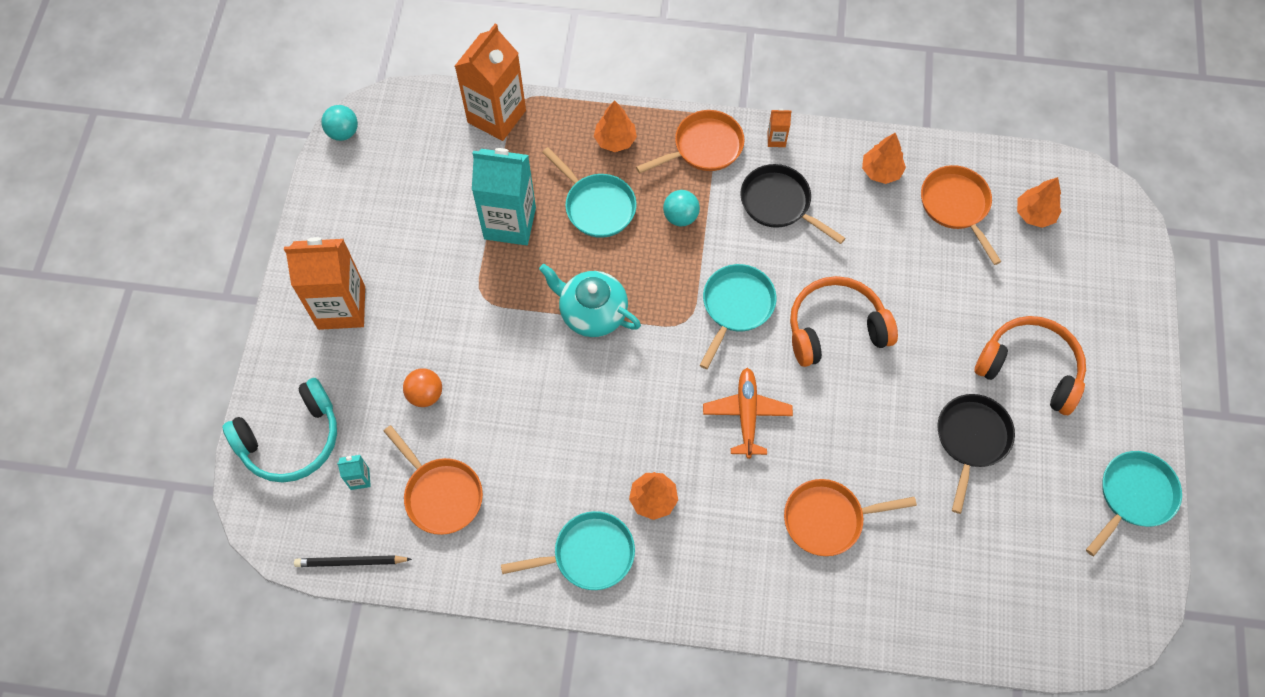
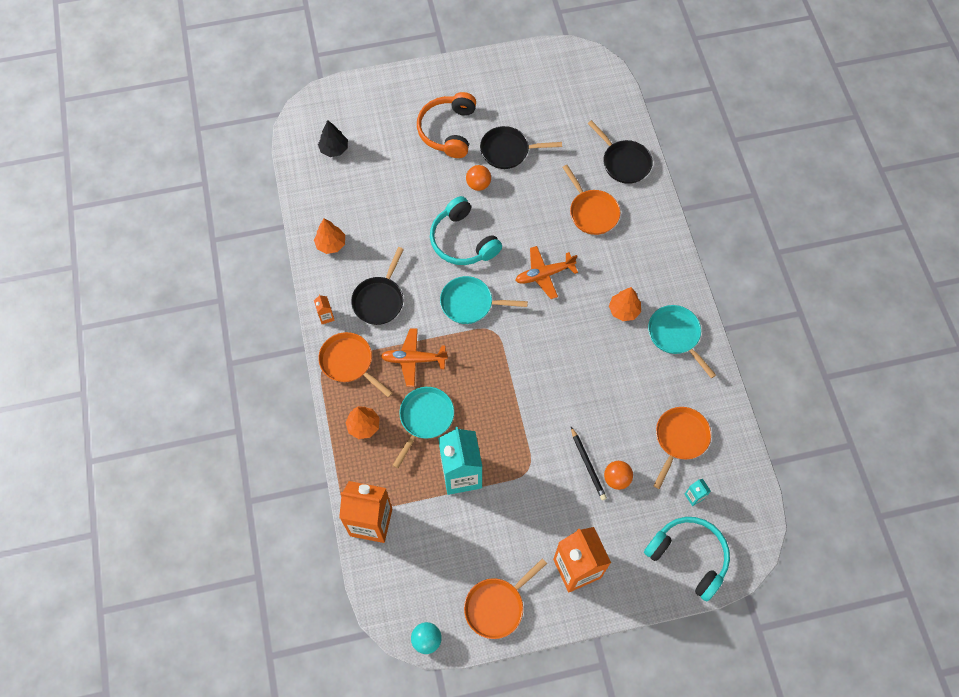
camera: 110 degrees left, 0 degrees up
black pencil [294,555,412,567] -> black pencil moved to [571,427,607,500]
turquoise teapot [539,264,641,337] -> none
turquoise ball [663,190,700,226] -> orange plane [381,328,448,387]
orange headphones [790,276,898,367] -> turquoise headphones [430,196,502,265]
orange pan [921,165,1002,265] -> orange pan moved to [464,558,547,639]
orange tree [1017,177,1061,228] -> black tree [318,120,348,157]
turquoise pan [1086,451,1182,556] -> none
none -> orange ball [466,165,491,191]
none -> black pan [588,120,653,184]

